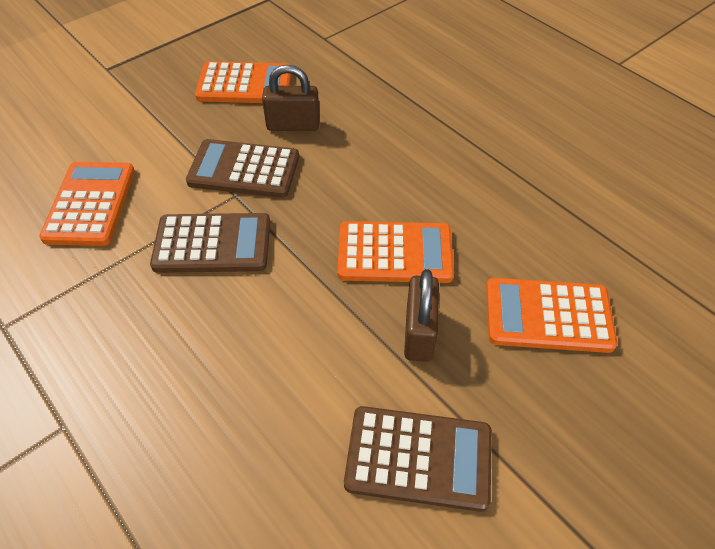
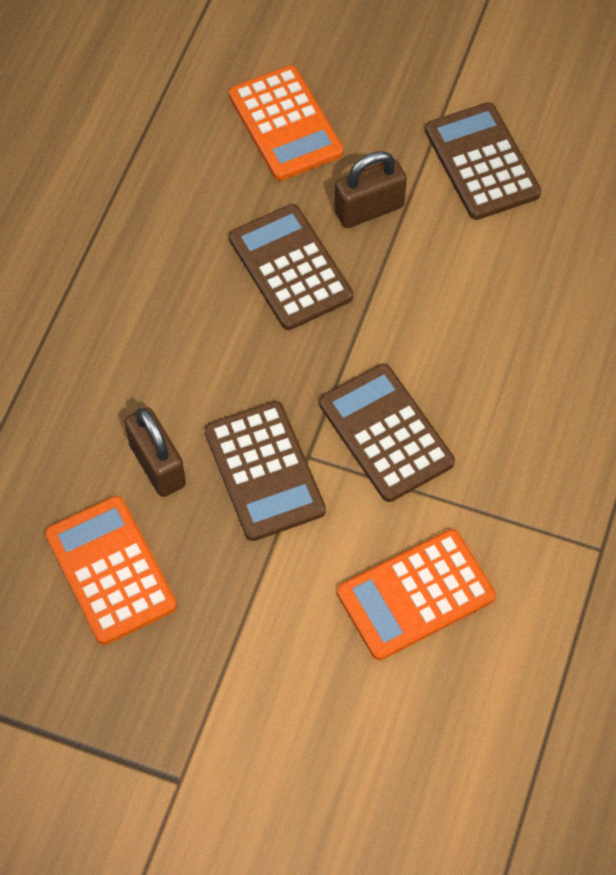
camera: 120 degrees left, 10 degrees up
orange calculator [337,221,454,283] -> brown calculator [229,204,353,330]

